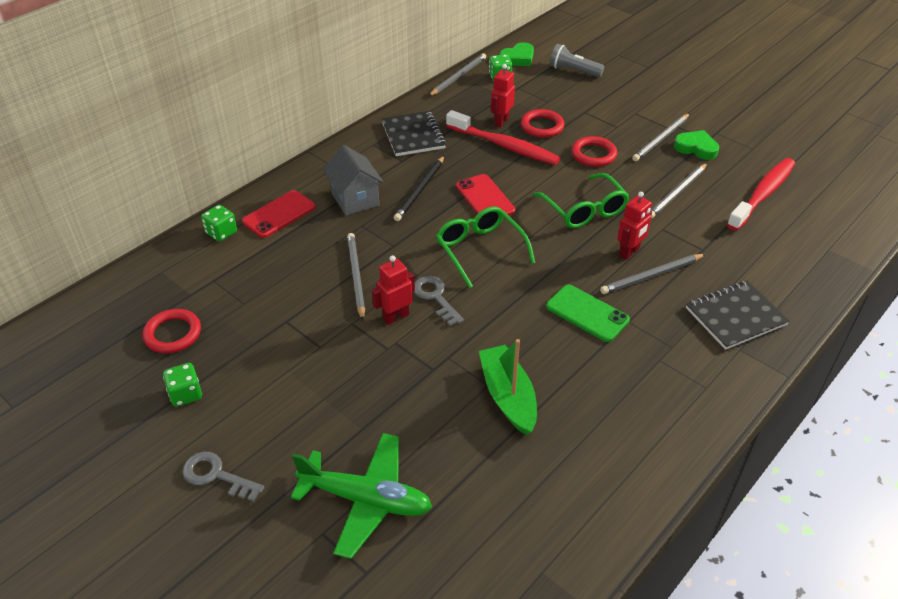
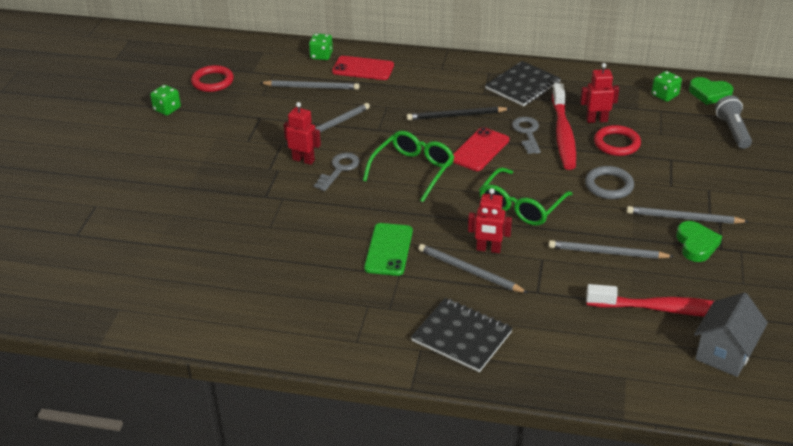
camera: 60 degrees right, 5 degrees down
grey key [183,452,265,502] -> grey key moved to [512,117,541,154]
green plane [291,433,432,559] -> none
grey house [323,145,383,215] -> grey house moved to [694,292,768,377]
grey pencil [429,53,486,96] -> grey pencil moved to [261,80,359,90]
green boat [479,339,537,435] -> none
red ring [571,136,617,167] -> grey ring [585,166,634,199]

